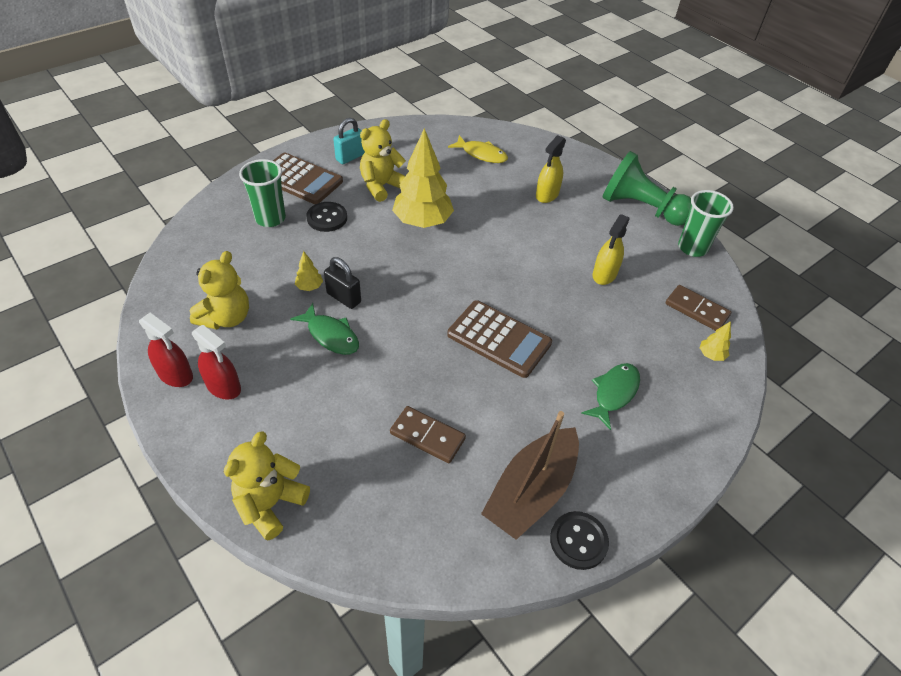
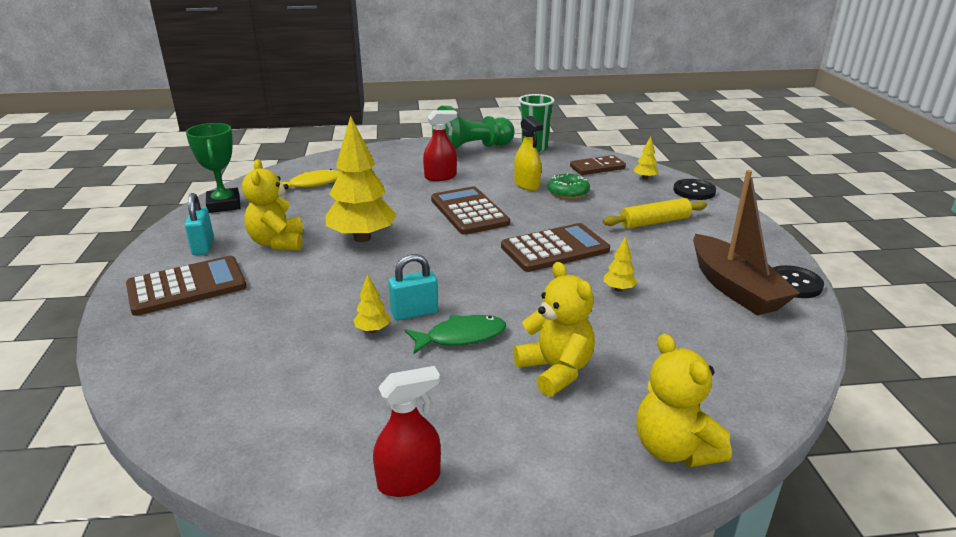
camera: 55 degrees left, 20 degrees down
yellow teddy bear [190,251,249,330] -> yellow teddy bear moved to [513,262,595,396]
red spray bottle [192,325,241,400] -> red spray bottle moved to [423,110,457,181]
green cup [239,159,286,227] -> none
black button [307,202,347,232] -> black button moved to [673,179,716,200]
black padlock [324,257,361,309] -> turquoise padlock [389,254,438,320]
brown domino [390,406,466,463] -> none
yellow spray bottle [536,135,566,203] -> none
green fish [581,363,640,430] -> yellow rolling pin [603,198,707,229]
none -> green trophy [186,123,240,213]
none -> brown calculator [431,186,510,235]
none -> green donut [548,173,590,199]
none -> yellow tree [603,236,637,292]

